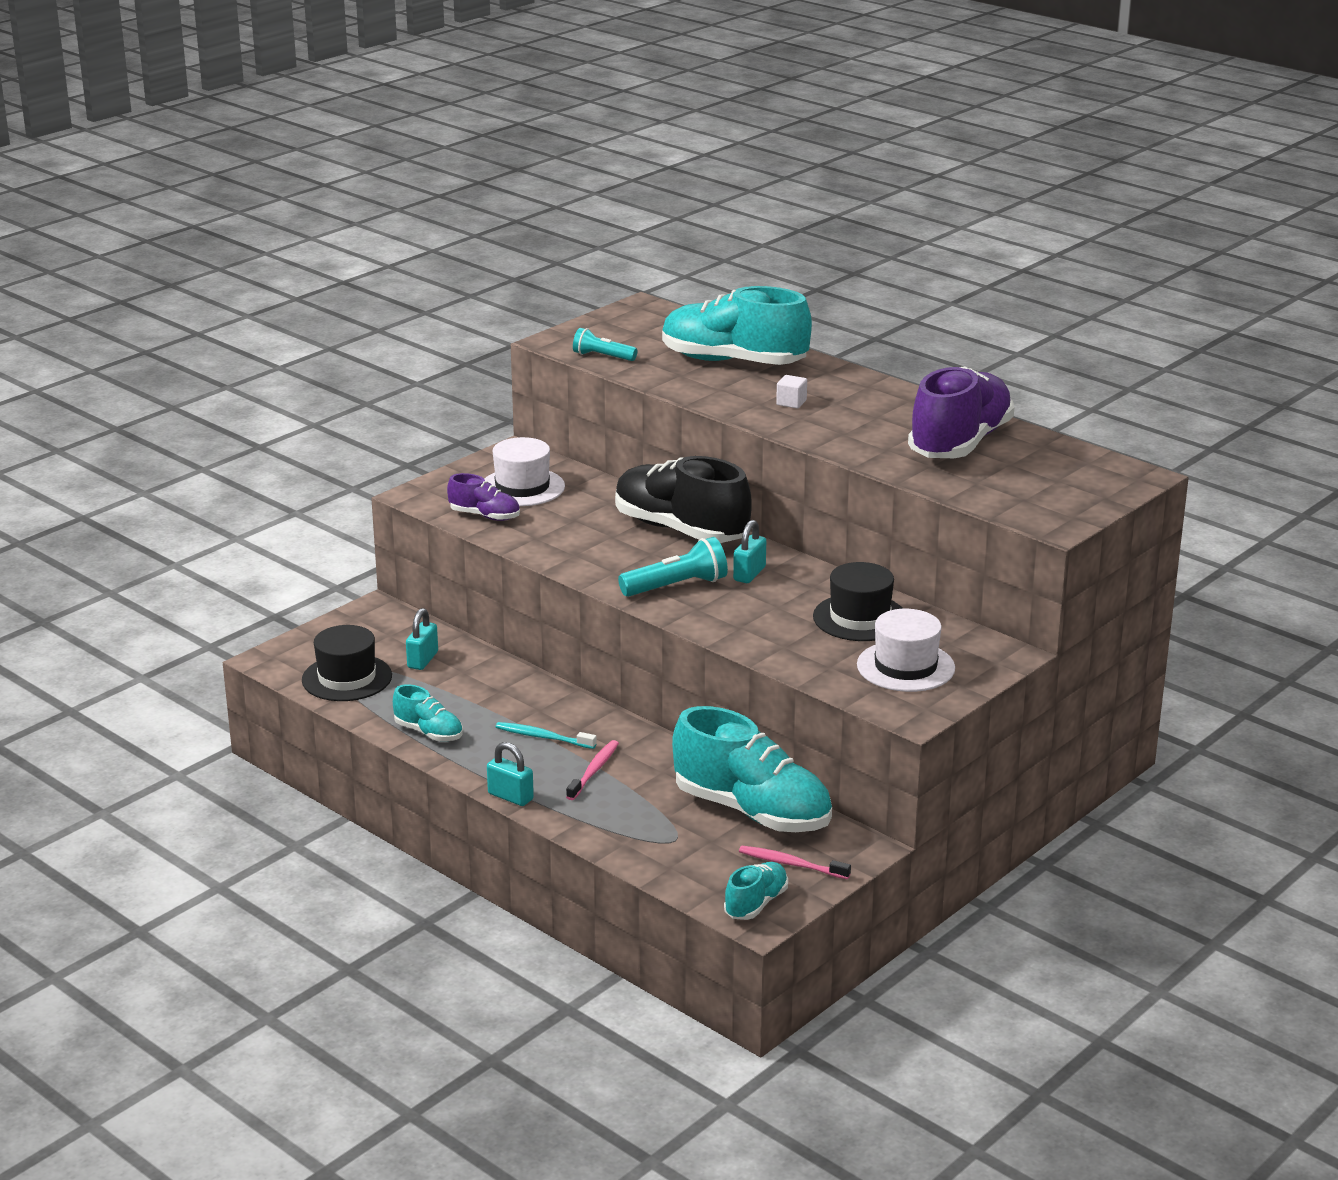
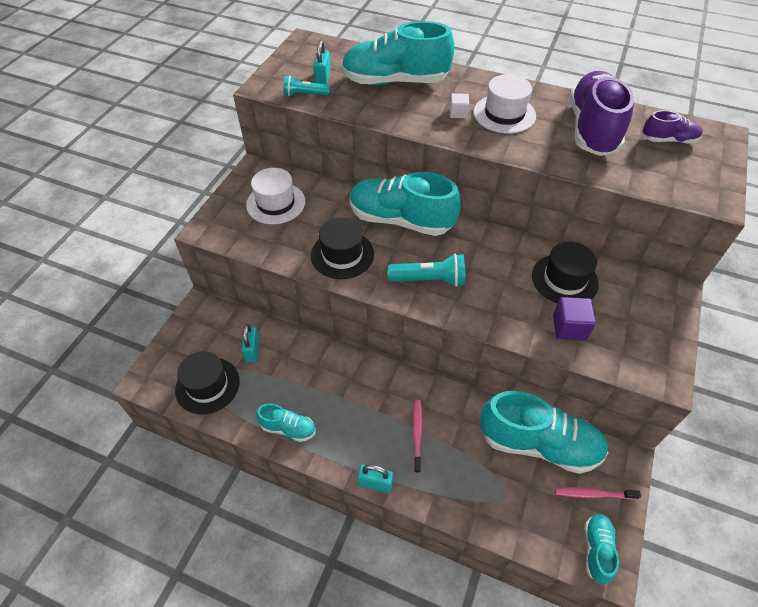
camera: 20 degrees left, 25 degrees up
purple shoe [447,473,520,521] -> purple shoe moved to [643,110,703,144]
turquoise toothbrush [496,722,597,749] -> none
black shoe [615,456,752,543] -> turquoise shoe [350,172,461,236]
turquoise flashlight [618,537,728,597] -> turquoise flashlight turned 45 degrees clockwise [388,254,465,287]
turquoise padlock [733,520,766,583] -> turquoise padlock moved to [313,40,331,84]
white hat [857,609,955,692] -> white hat moved to [473,74,536,134]
none -> black hat [311,218,374,279]
none -> purple cube [553,297,596,340]

